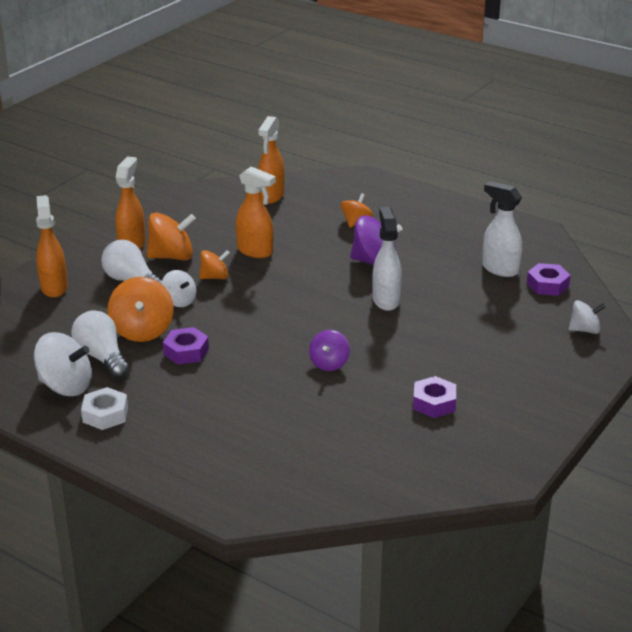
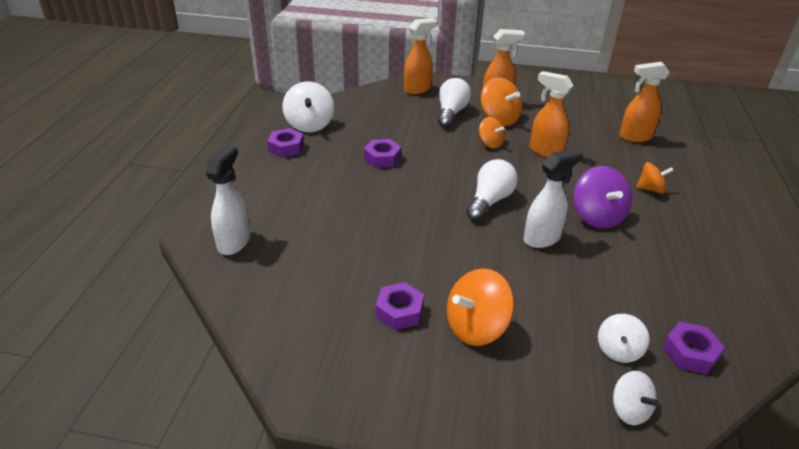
camera: 65 degrees right, 5 degrees up
white light bulb [71,310,130,378] -> white light bulb moved to [466,159,518,221]
white nut [81,387,128,430] -> purple nut [267,128,304,158]
orange spinning top [108,277,174,342] -> orange spinning top moved to [447,268,514,346]
white spinning top [161,270,196,307] -> white spinning top moved to [598,314,650,363]
orange spray bottle [236,166,276,258] -> orange spray bottle turned 120 degrees clockwise [530,71,574,158]
purple spinning top [309,330,350,371] -> none
white spray bottle [482,181,522,277] -> white spray bottle moved to [205,145,251,255]

